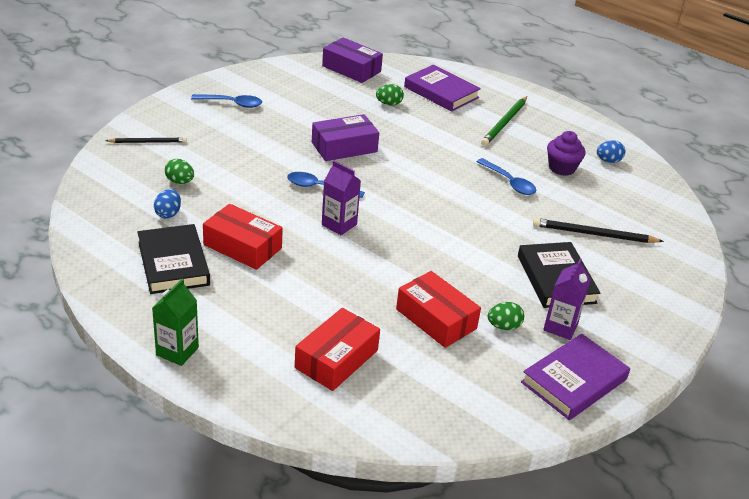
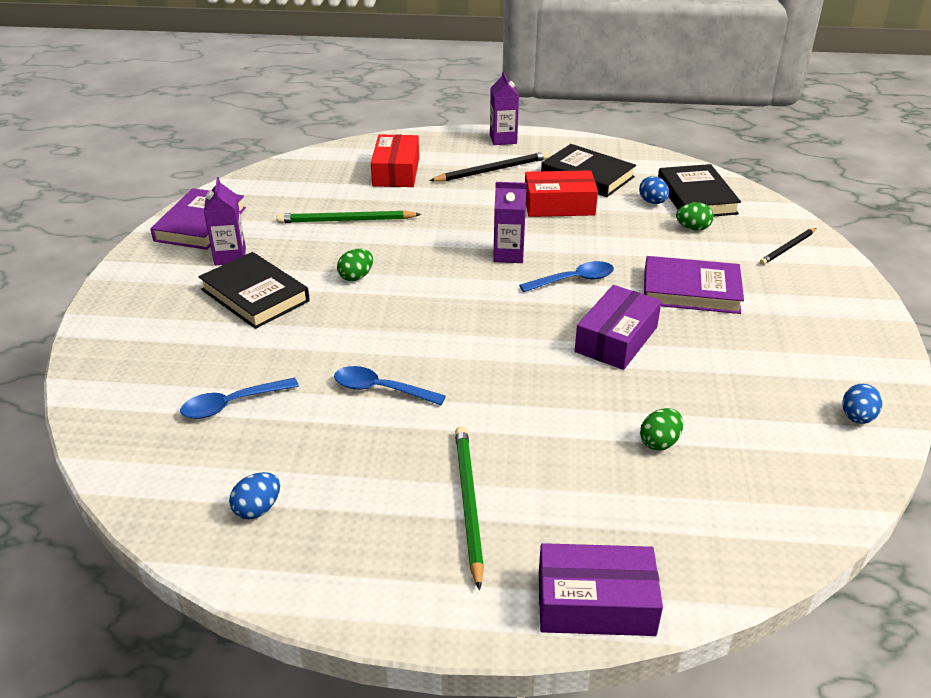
camera: 150 degrees right, 0 degrees up
green carton [152,279,199,366] -> purple carton [490,71,519,145]
blue spoon [191,94,262,108] -> blue spoon moved to [180,377,299,419]
purple box [322,37,383,83] -> purple box moved to [539,543,663,636]
red box [396,271,481,348] -> green pencil [276,210,421,223]
purple book [404,65,481,112] -> purple book moved to [644,256,744,314]
green egg [488,302,524,330] -> green egg moved to [337,249,373,281]
black pencil [533,218,664,243] -> black pencil moved to [429,151,549,182]
purple cupcake [547,131,586,176] -> none
none -> black book [658,164,741,216]
none -> blue egg [842,384,882,424]

